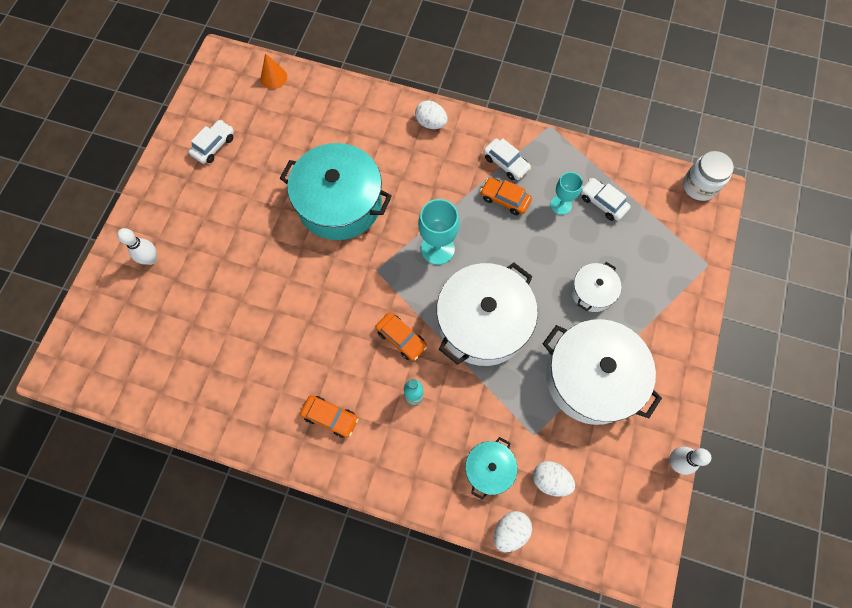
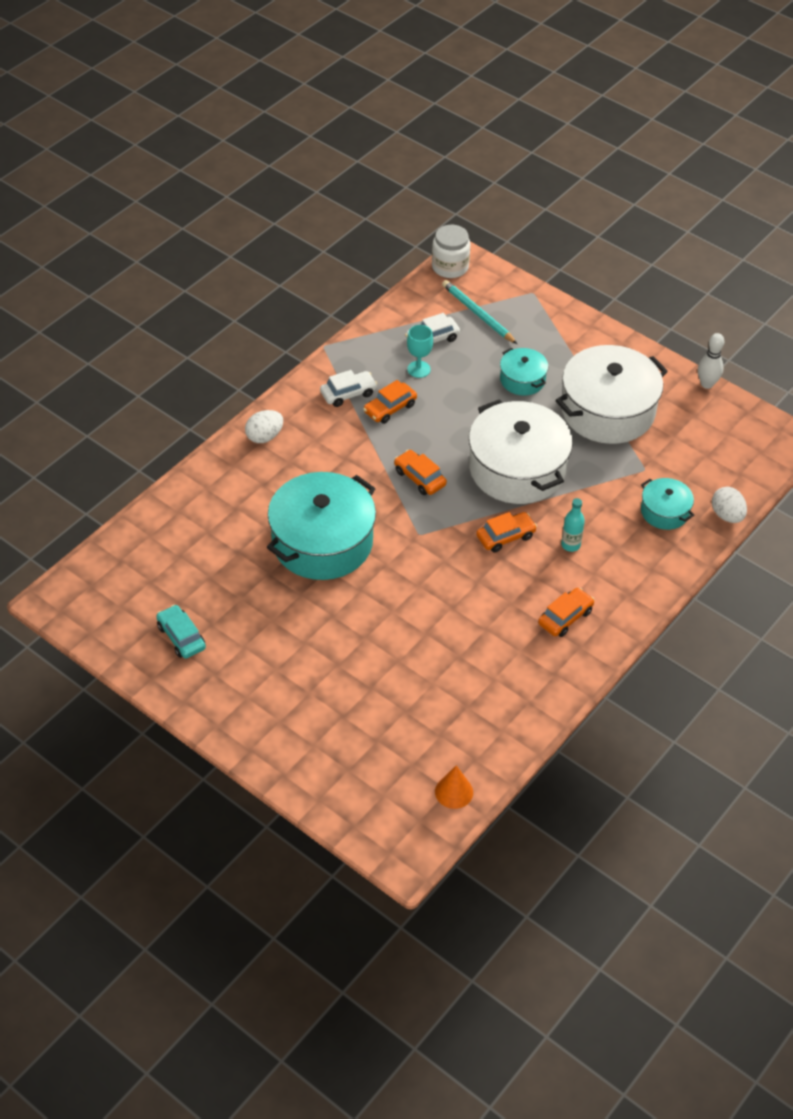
camera: 70 degrees left, 20 degrees down
white bowling pin [117,228,157,265] -> none
white car [188,120,234,164] -> turquoise car [156,605,206,659]
orange cone [261,53,287,89] -> orange cone moved to [435,765,473,809]
turquoise goblet [418,199,460,265] -> orange car [394,450,447,495]
white egg [533,461,575,497] -> none
white pot [571,262,621,312] -> turquoise pot [500,348,548,396]
none -> turquoise pencil [442,280,517,344]

